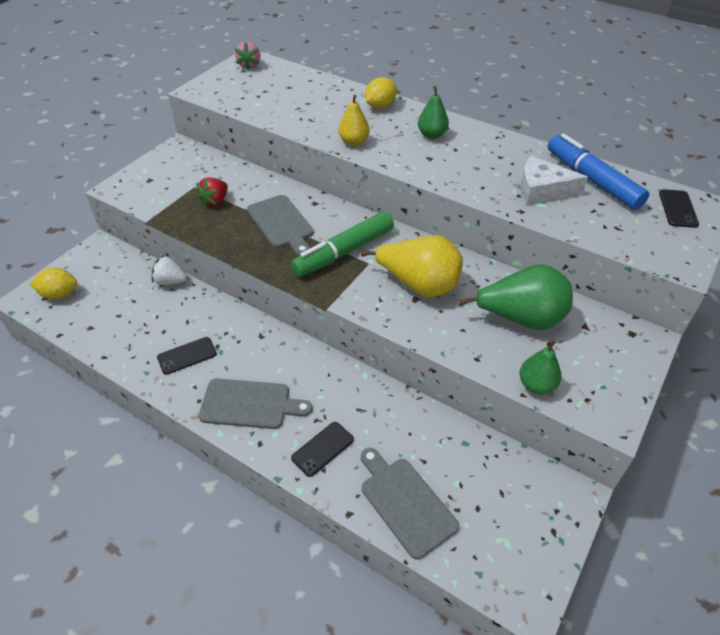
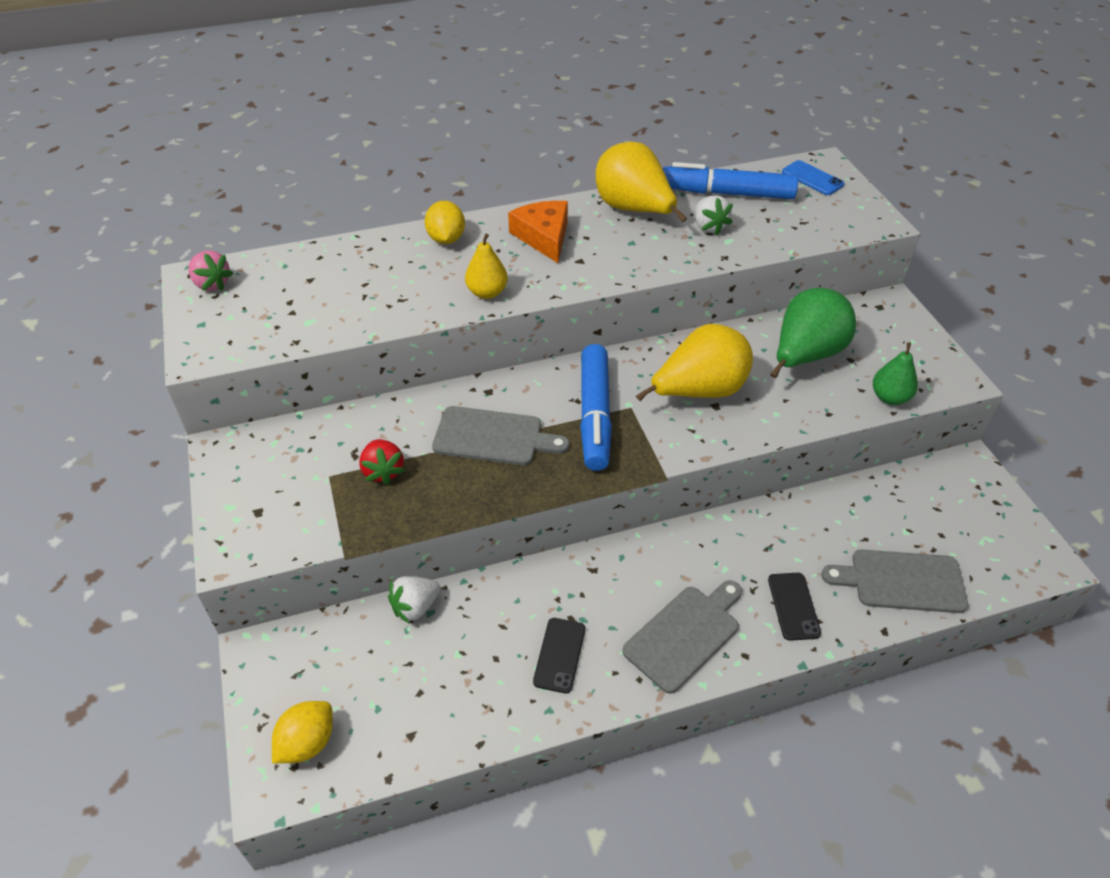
camera: 50 degrees left, 0 degrees up
green marker [291,211,394,277] -> blue marker [580,344,612,471]
green pear [418,86,449,139] -> orange cheese [508,201,568,263]
white cheese [521,156,588,204] -> white strawberry [695,195,733,235]
black phone [659,189,699,228] -> blue phone [782,160,844,195]
none -> yellow pear [596,141,687,222]

